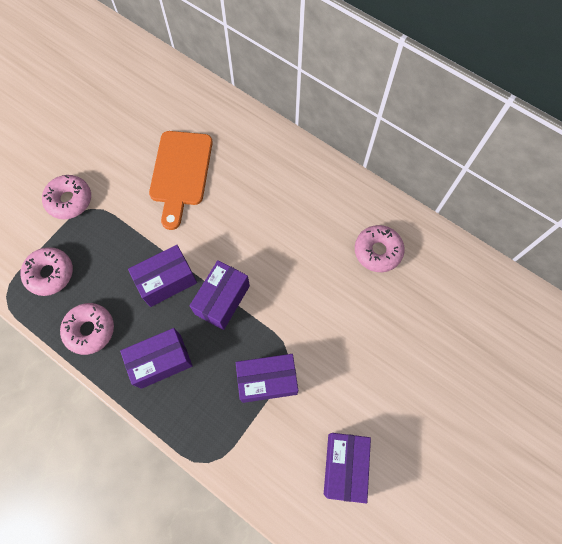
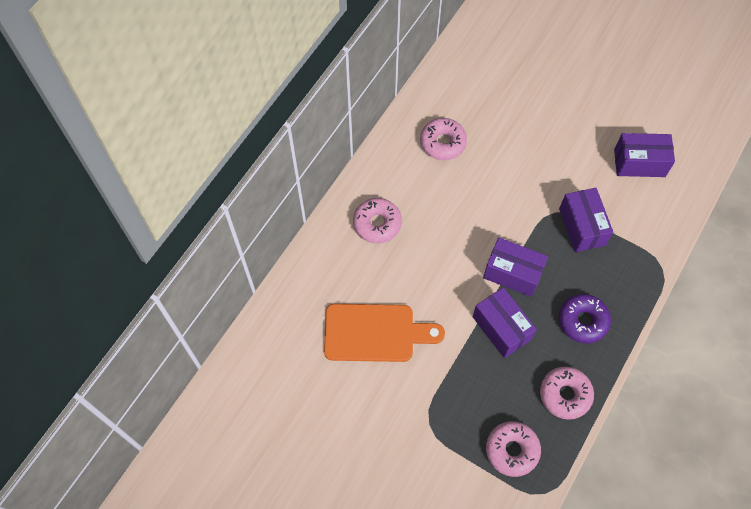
camera: 95 degrees left, 5 degrees down
pink donut [42,175,91,219] -> pink donut moved to [353,198,402,243]
purple box [120,328,193,389] -> purple donut [559,294,611,343]

